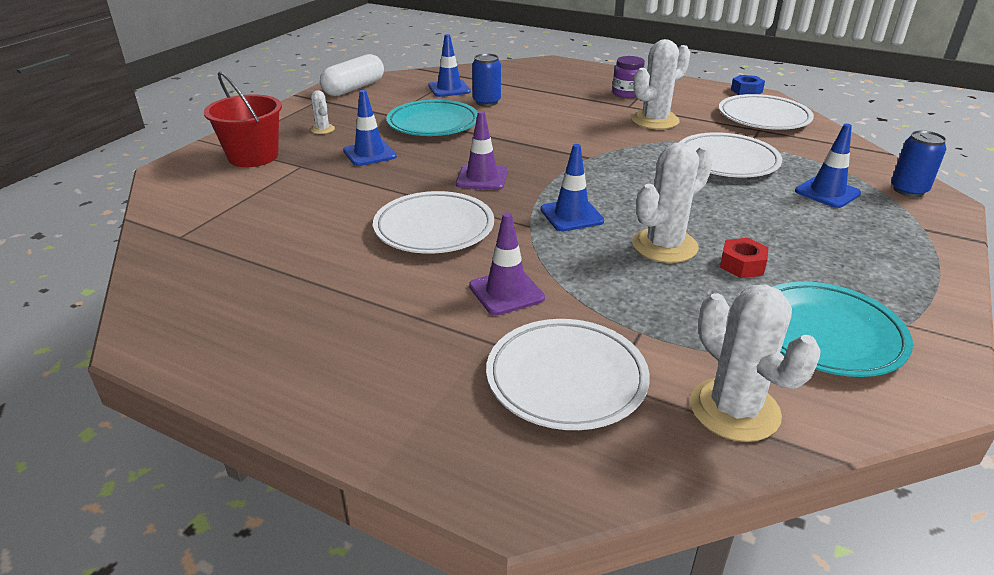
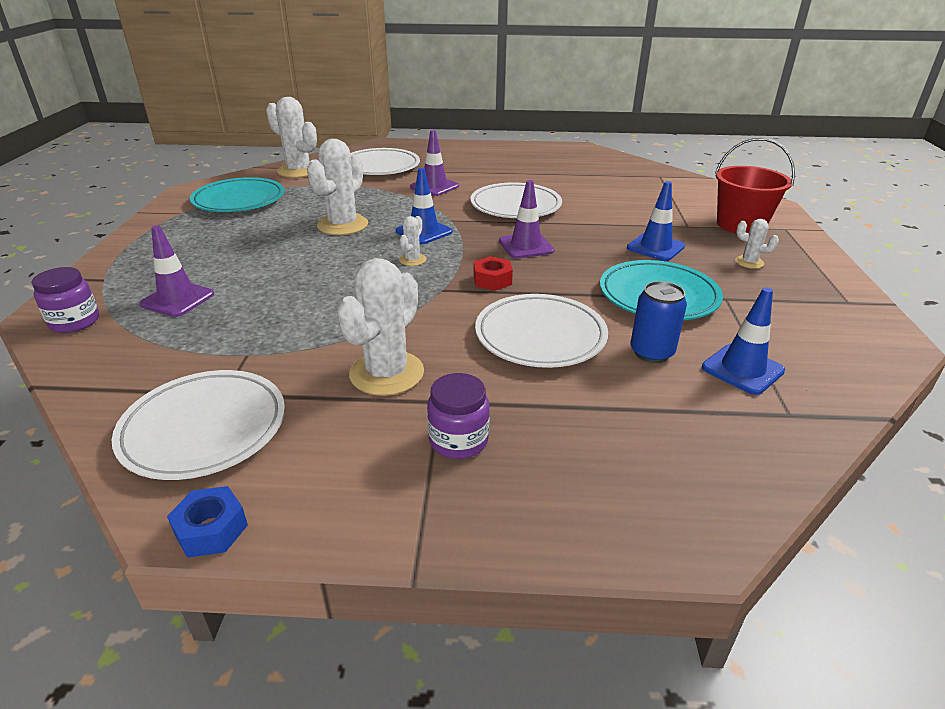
camera: 155 degrees right, 0 degrees up
white capsule [320,54,384,96] -> none
white plate [680,132,782,177] -> white plate moved to [475,294,608,368]
red nut [720,238,769,278] -> red nut moved to [474,256,513,291]
blue traffic cone [795,124,861,208] -> purple traffic cone [140,225,214,317]
blue can [891,130,947,197] -> purple jar [32,267,99,333]
none -> white cactus [399,216,426,266]

